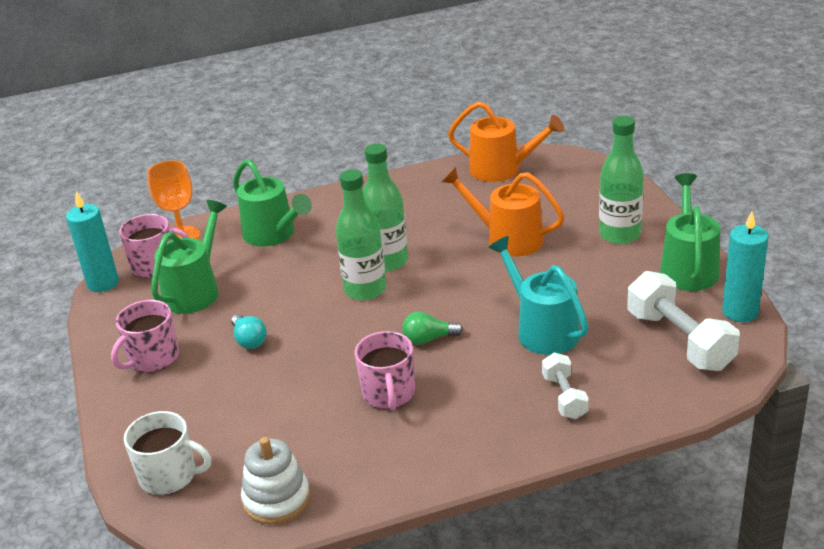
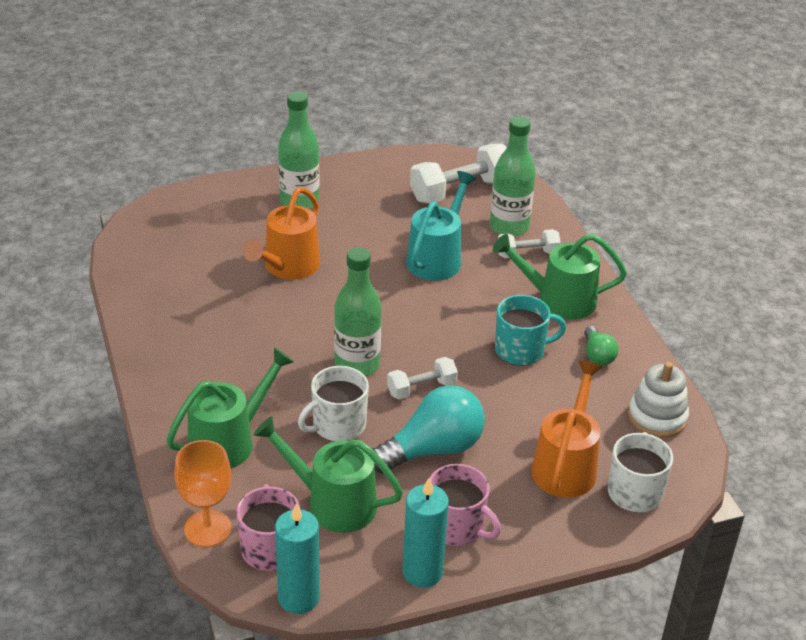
camera: 95 degrees left, 5 degrees up
turquoise light bulb [231,314,267,349] -> turquoise light bulb [372,385,485,474], size x1.96
pink mug [355,331,415,410] -> turquoise mug [495,295,566,366]
green bottle [363,143,408,271] -> green bottle moved to [490,116,536,237]
green light bulb [402,312,463,345] -> green light bulb moved to [584,326,619,366]
orange watering can [448,101,564,182] -> orange watering can moved to [531,361,602,498]
turquoise watering can [488,236,589,355] -> turquoise watering can turned 150 degrees clockwise [406,171,477,281]
green watering can [660,173,720,291] -> green watering can moved to [493,234,627,319]
turquoise candle [722,211,769,322] -> turquoise candle moved to [403,478,449,588]
none -> white mug [298,366,369,442]
none -> white dumbbell [387,357,458,399]

